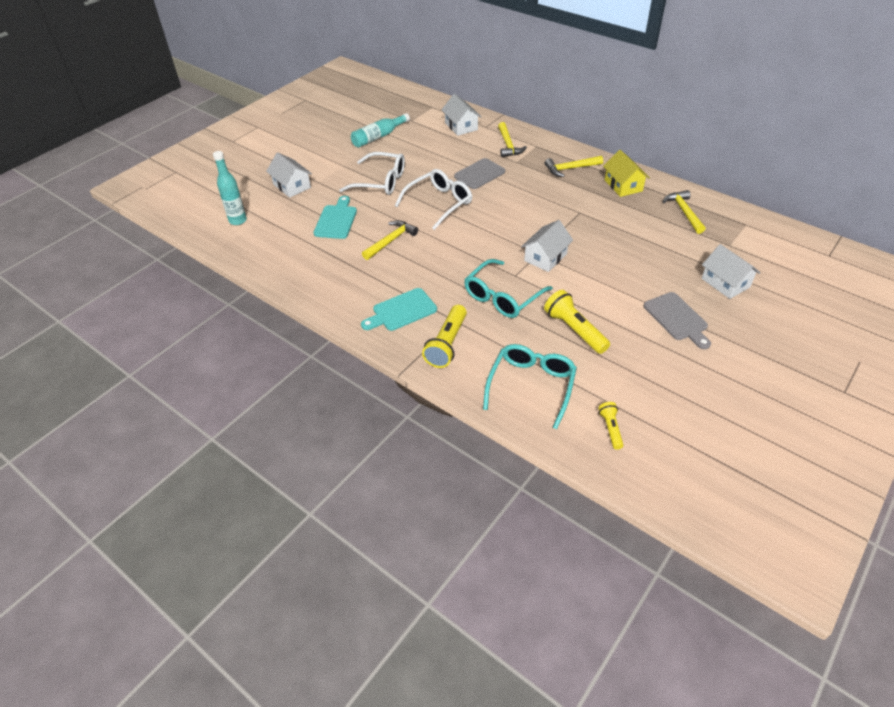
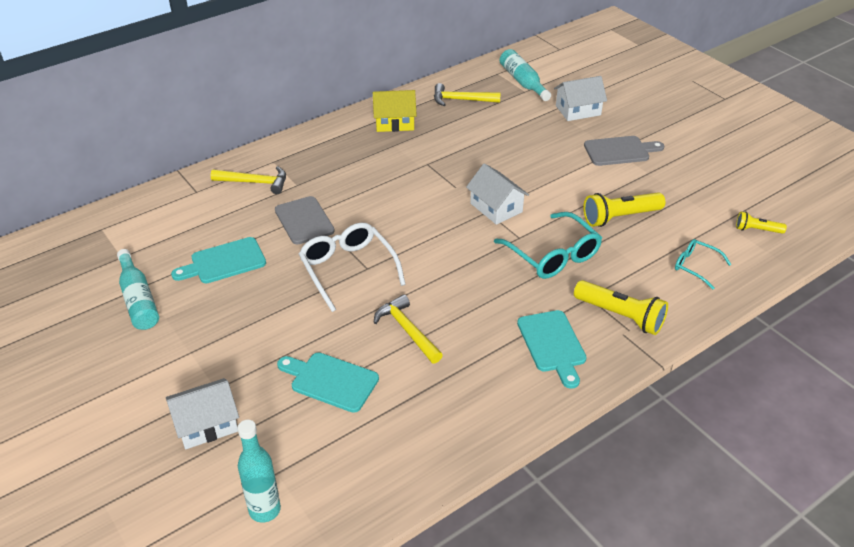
camera: 75 degrees left, 5 degrees down
white glasses [339,152,405,195] -> none
white house [441,94,481,136] -> none
turquoise glasses [483,344,577,430] -> turquoise glasses [675,239,732,290], size x0.57
yellow hammer [545,156,603,177] -> none
none -> turquoise cutting board [171,237,266,283]
none -> turquoise bottle [500,49,551,101]

